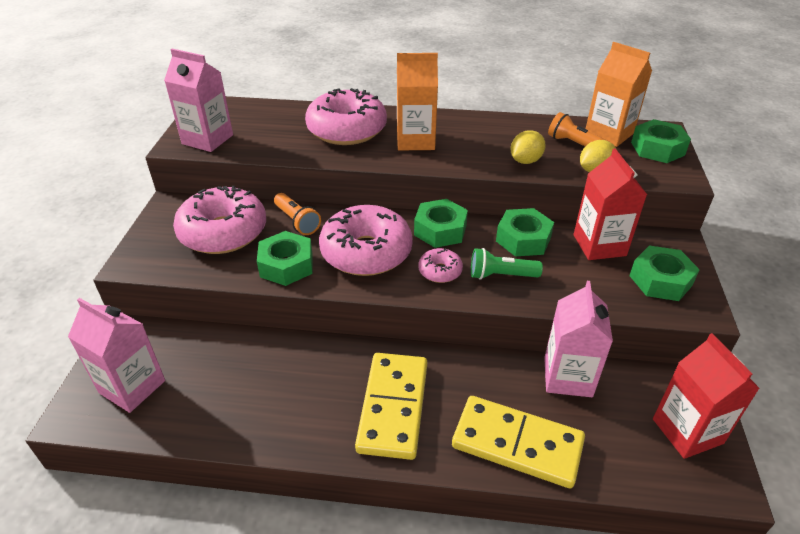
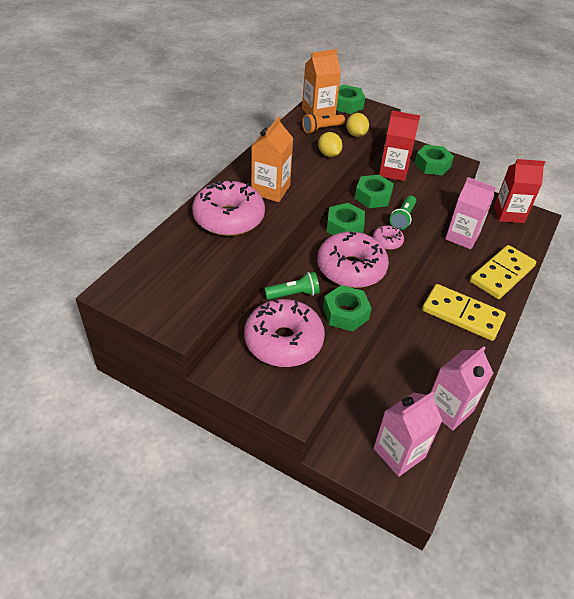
camera: 70 degrees left, 5 degrees up
pink carton [164,49,233,152] -> pink carton moved to [431,346,493,431]
orange flashlight [274,193,321,235] -> green flashlight [264,272,320,300]

